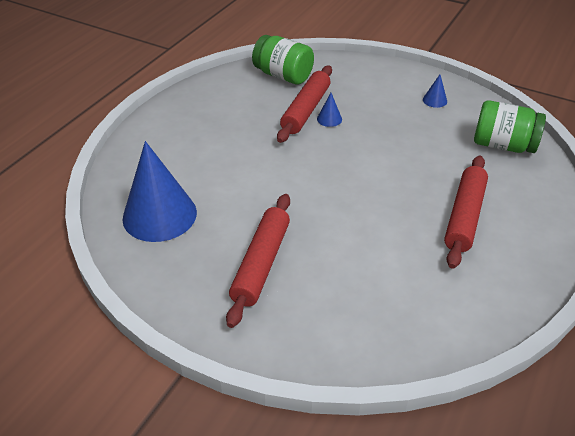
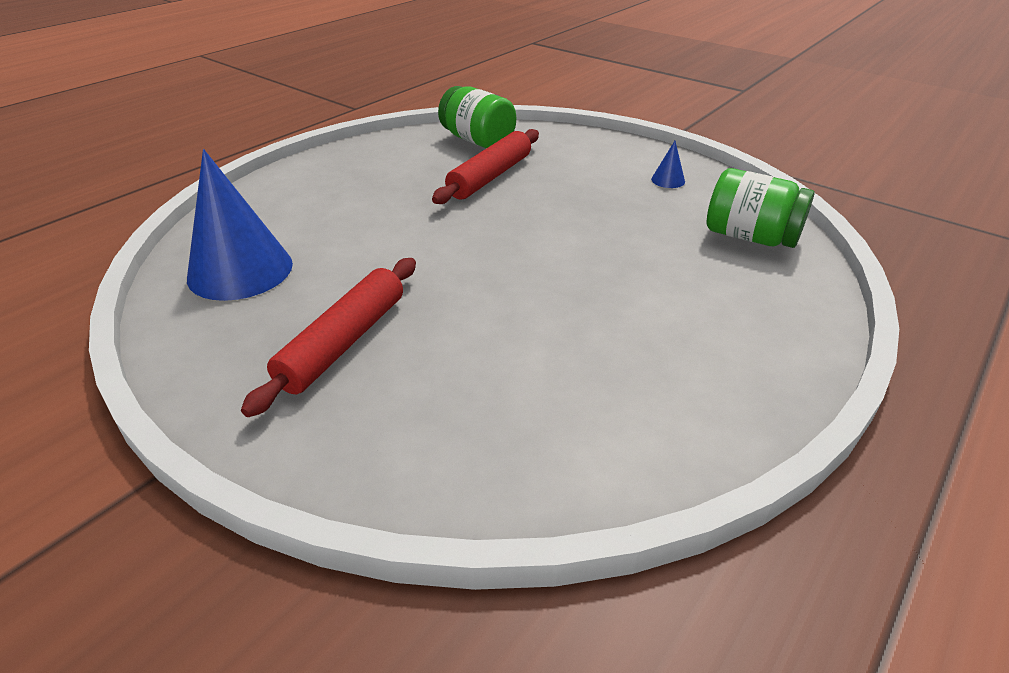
camera: 10 degrees right, 5 degrees down
blue cone [317,93,342,127] -> none
red rolling pin [444,156,488,269] -> none

